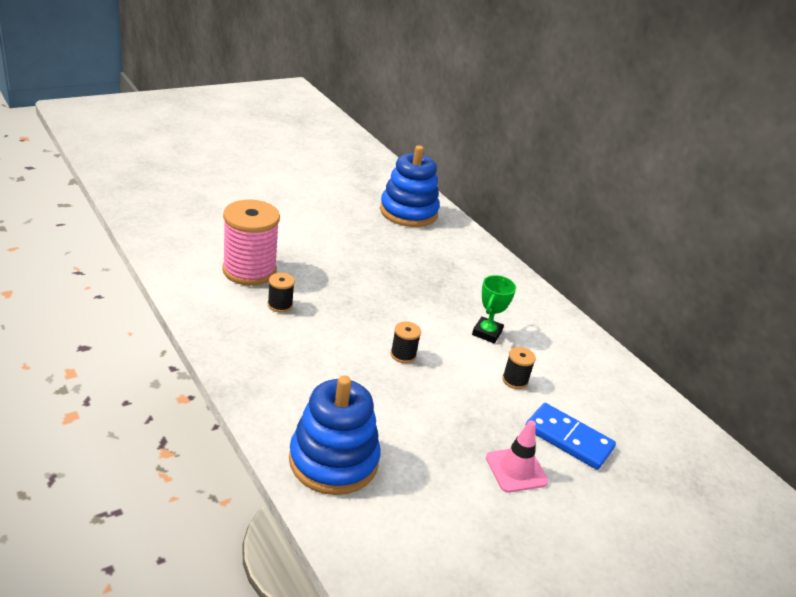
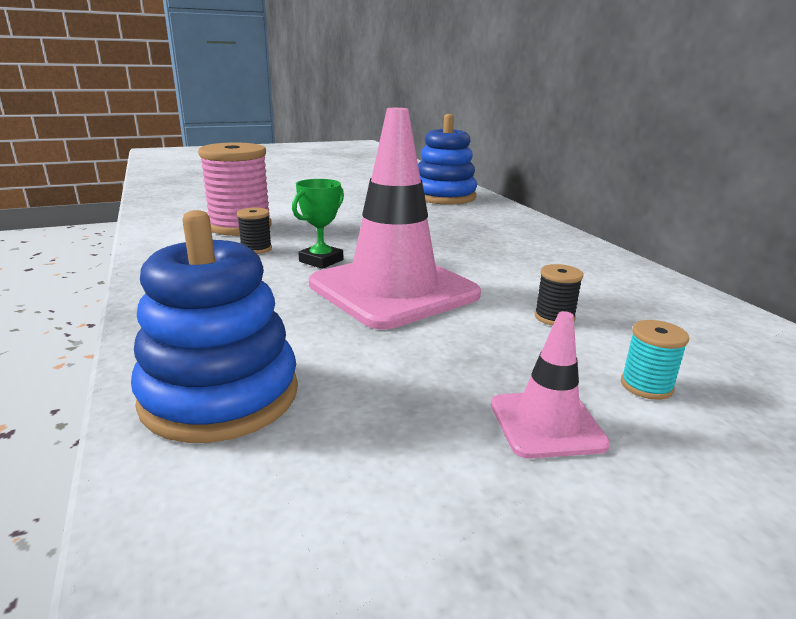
camera: 15 degrees right, 10 degrees down
black spool [391,321,421,363] -> pink traffic cone [309,108,481,330]
green trophy [472,275,516,343] -> green trophy moved to [292,179,344,269]
blue domino [525,403,616,470] -> turquoise spool [621,320,689,400]

